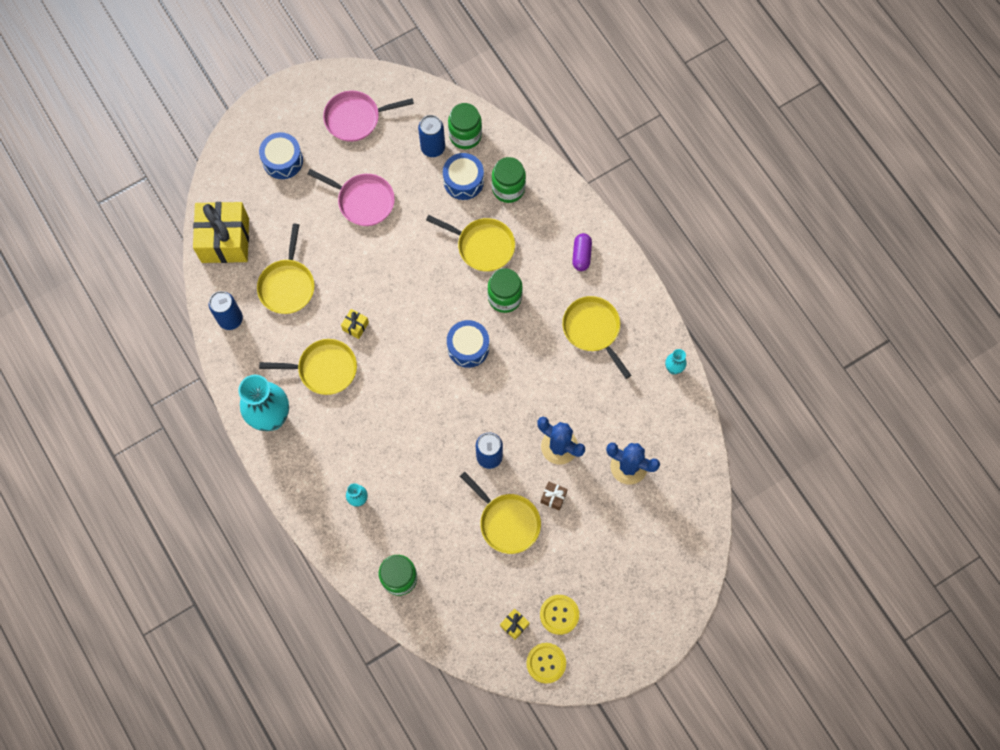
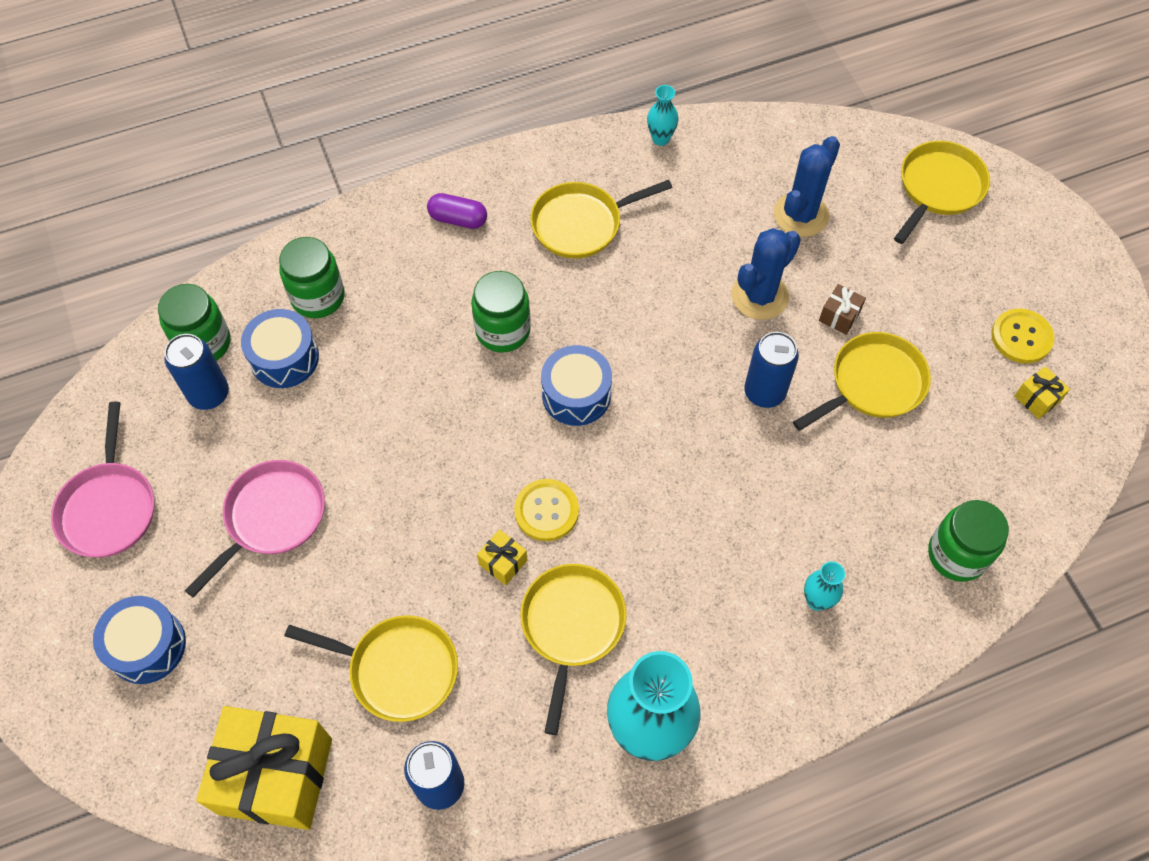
camera: 80 degrees left, 10 degrees down
yellow pan [426,215,515,272] -> yellow pan moved to [894,141,990,244]
yellow button [526,643,566,684] -> yellow button moved to [514,479,579,541]

